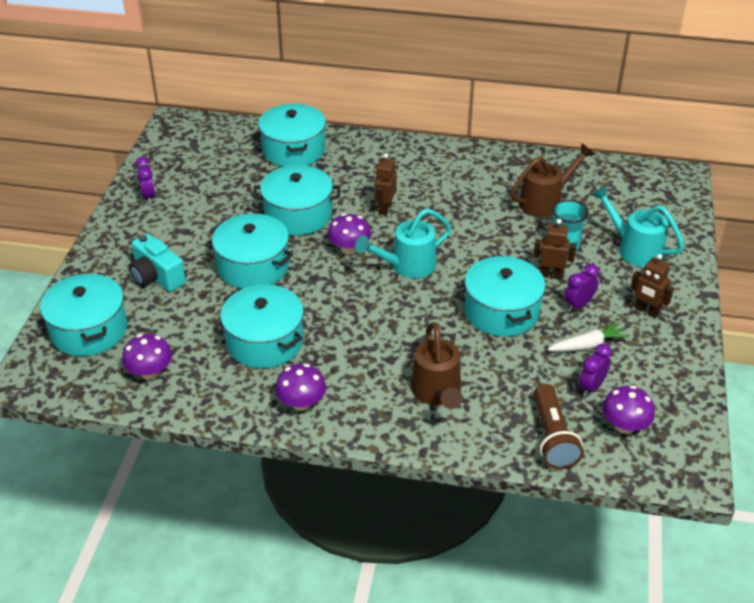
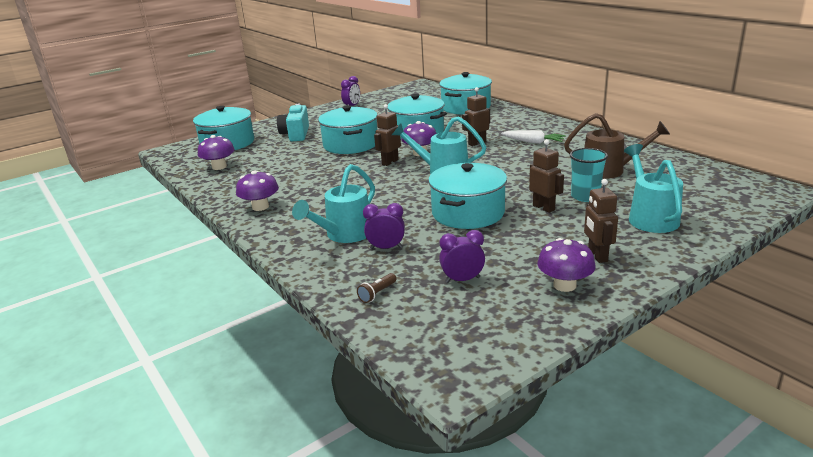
camera: 45 degrees right, 15 degrees down
turquoise pot [220,285,304,368] -> none
brown watering can [411,322,462,409] -> turquoise watering can [292,164,375,243]
brown flashlight [534,384,583,469] -> brown flashlight [357,273,397,303], size x0.45
white carrot [548,323,630,352] -> white carrot moved to [501,130,565,144]
purple clock [564,264,599,312] -> purple clock moved to [363,203,405,249]
purple mushroom [602,385,655,434] -> purple mushroom moved to [537,238,596,292]
none -> brown robot [374,104,401,166]

